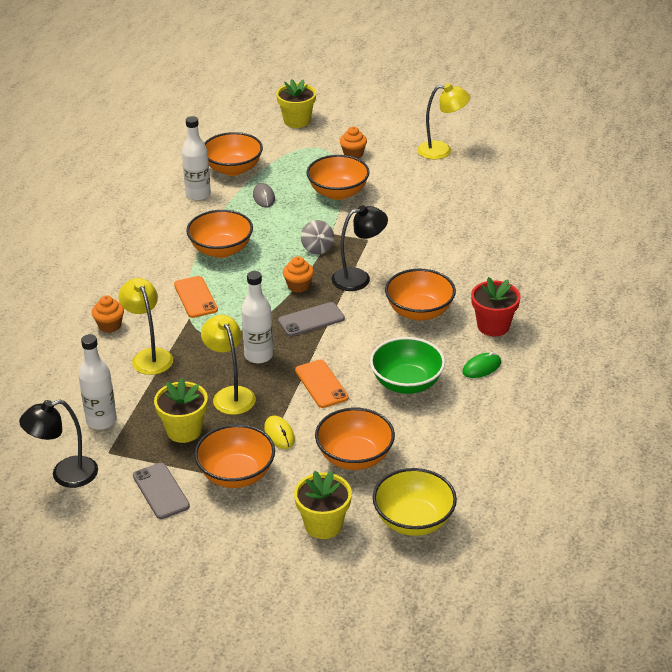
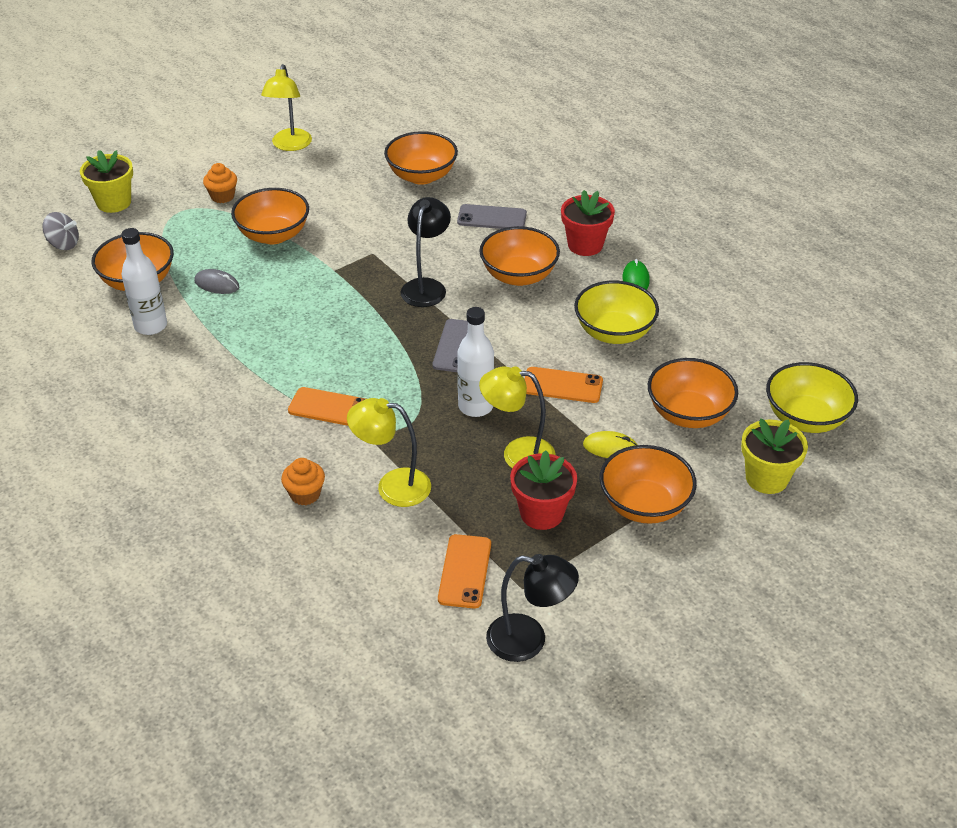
camera: 55 degrees left, 5 degrees up
black lamp [19,399,98,488] -> black lamp turned 90 degrees counterclockwise [486,554,579,662]
white bottle [79,334,117,430] -> orange phone [438,534,491,609]
grey phone [133,463,190,519] -> grey phone moved to [457,204,527,229]
yellow flower pot [154,378,208,443] -> red flower pot [510,450,577,530]
orange bowl [186,210,253,258] -> orange bowl moved to [384,131,458,185]
orange cupcake [283,256,314,293] -> none
grey spinning top [301,220,334,255] -> grey spinning top moved to [42,212,79,250]
green bowl [370,337,445,394] -> yellow bowl [574,281,659,344]
yellow lamp [417,83,470,160] -> yellow lamp turned 150 degrees clockwise [261,64,312,151]

